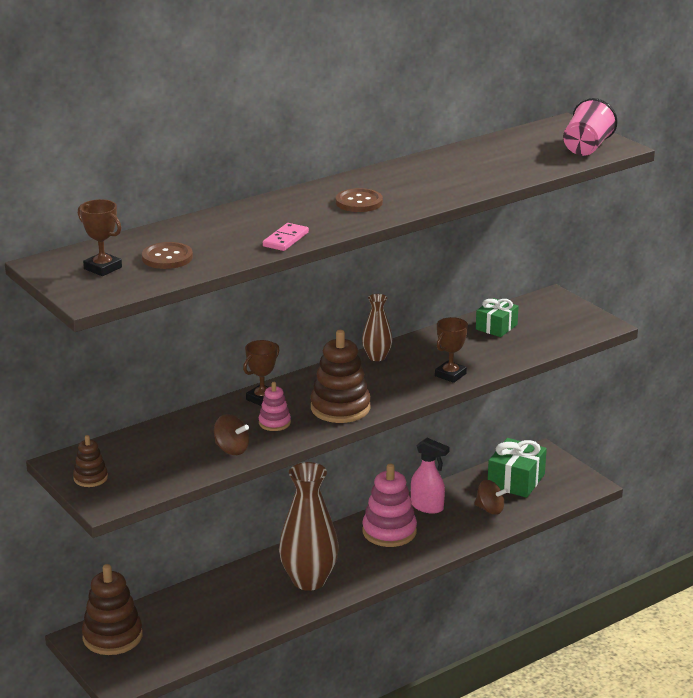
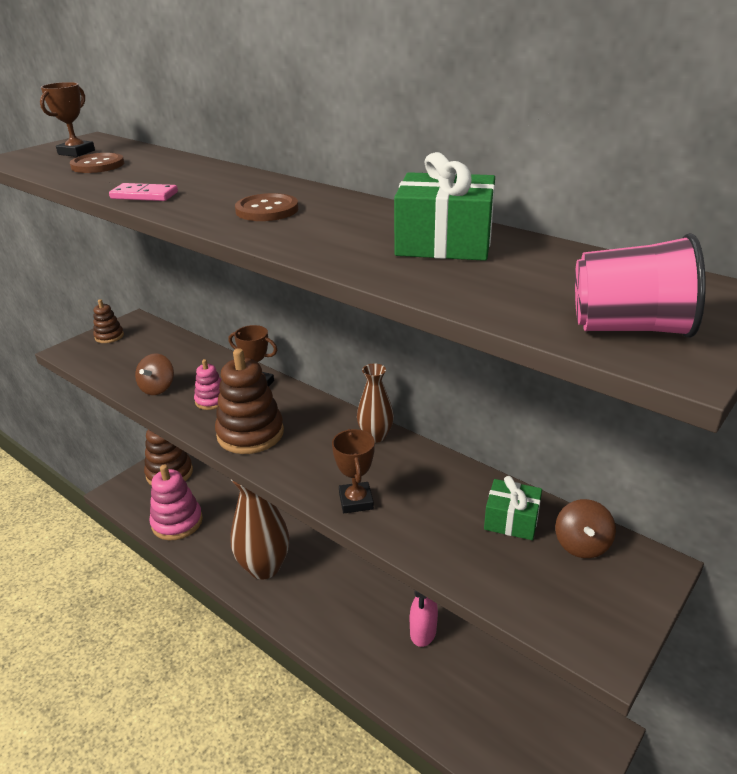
camera: 75 degrees right, 5 degrees up
pink stacking toy [362,463,417,547] -> pink stacking toy moved to [149,465,203,540]
brown trophy [435,317,468,383] -> brown trophy turned 60 degrees clockwise [332,429,375,513]
brown spinning top [474,480,508,515] -> brown spinning top moved to [555,499,616,558]
green gift [488,438,547,498] -> green gift moved to [394,152,495,261]

